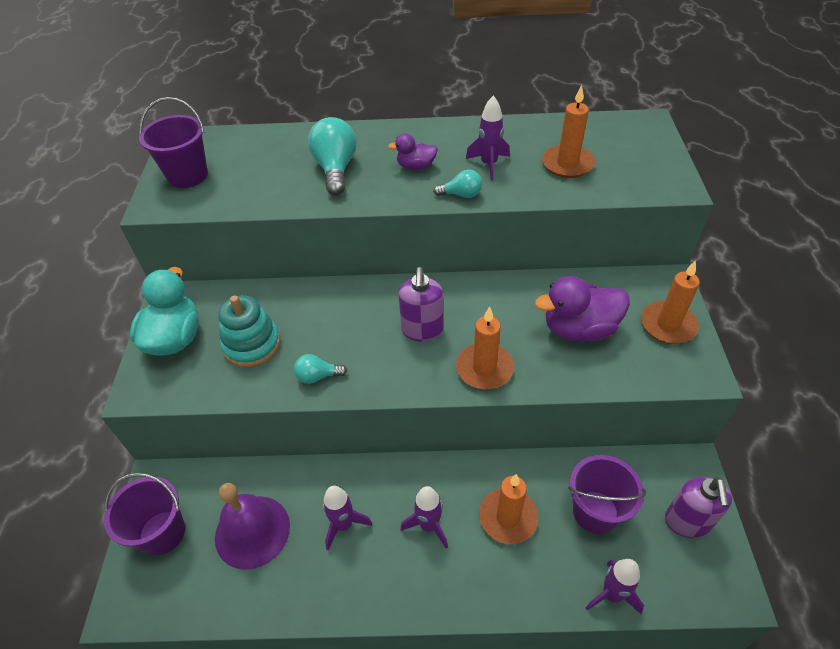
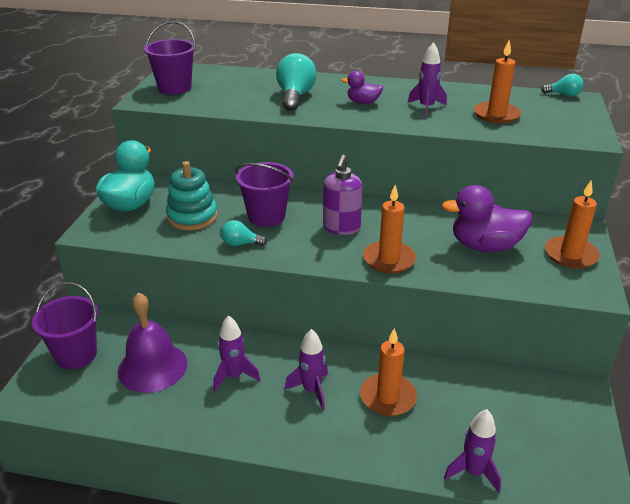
camera: 10 degrees right, 15 degrees down
turquoise light bulb [433,169,482,198] -> turquoise light bulb moved to [541,74,584,96]
purple bucket [568,455,646,534] -> purple bucket moved to [235,162,294,227]
purple soap dispenser [665,477,732,538] -> none

